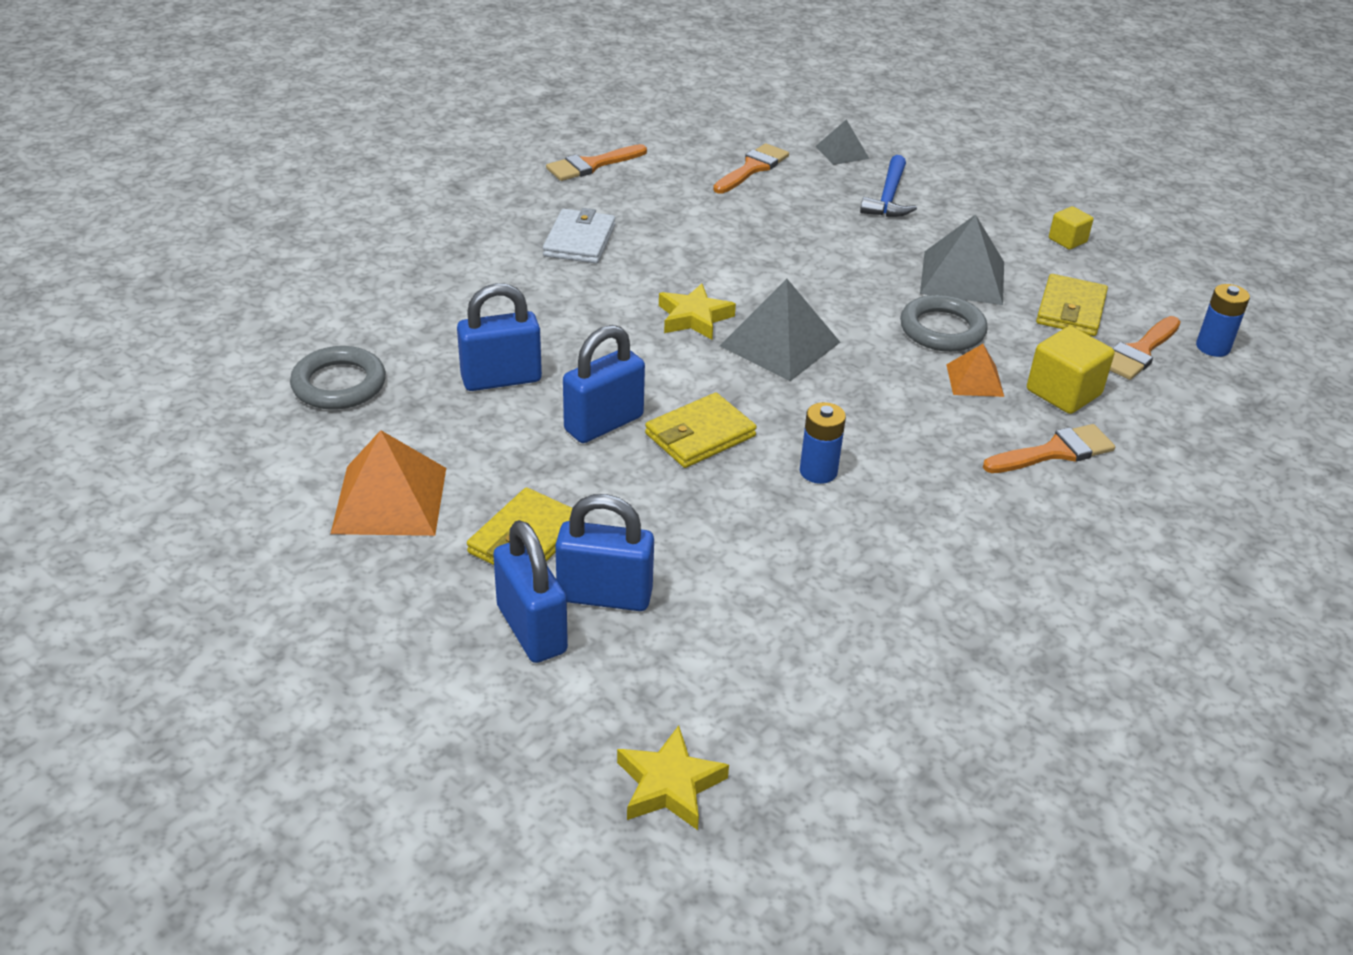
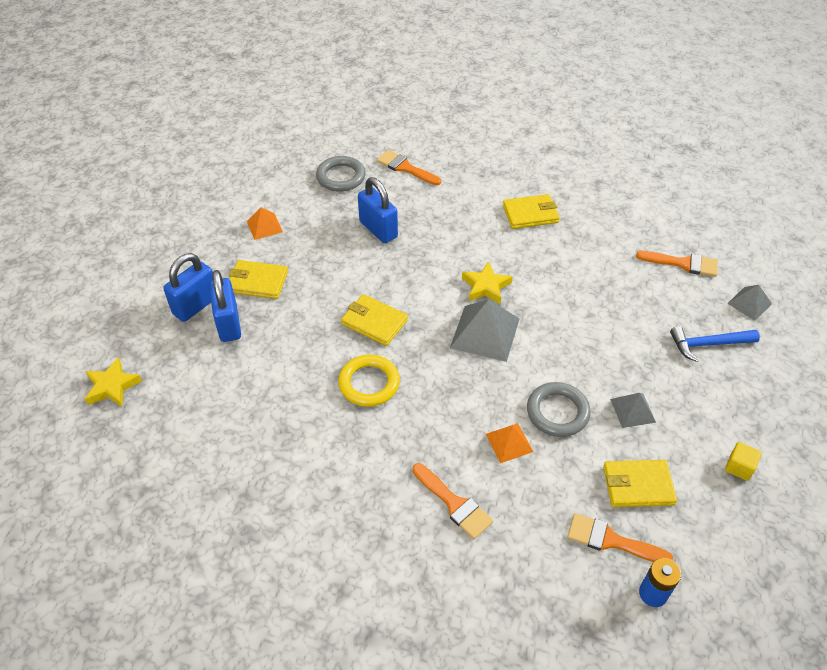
camera: 70 degrees right, 10 degrees up
orange pyramid [330,430,446,536] -> orange pyramid [247,207,283,240], size x0.57
white wallet [543,208,615,263] -> yellow wallet [503,194,560,229]
orange brush [546,144,647,181] -> orange brush moved to [377,150,441,185]
blue padlock [563,325,645,443] -> none
blue battery [800,402,846,484] -> yellow ring [338,355,400,407]
grey pyramid [920,214,1004,305] -> grey pyramid [610,393,656,428], size x0.57
yellow cube [1027,326,1115,414] -> none

